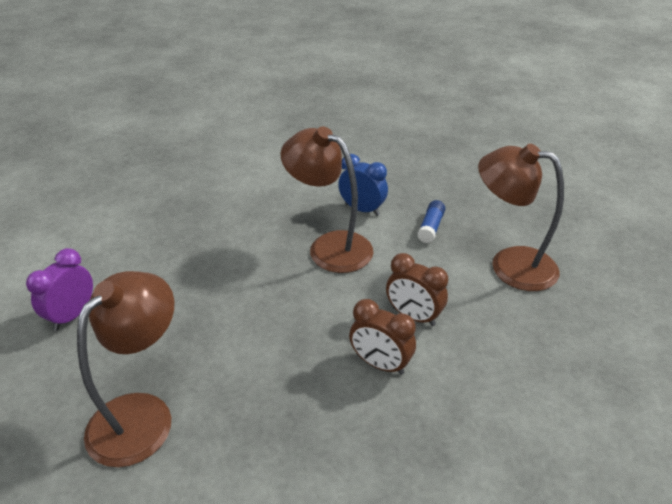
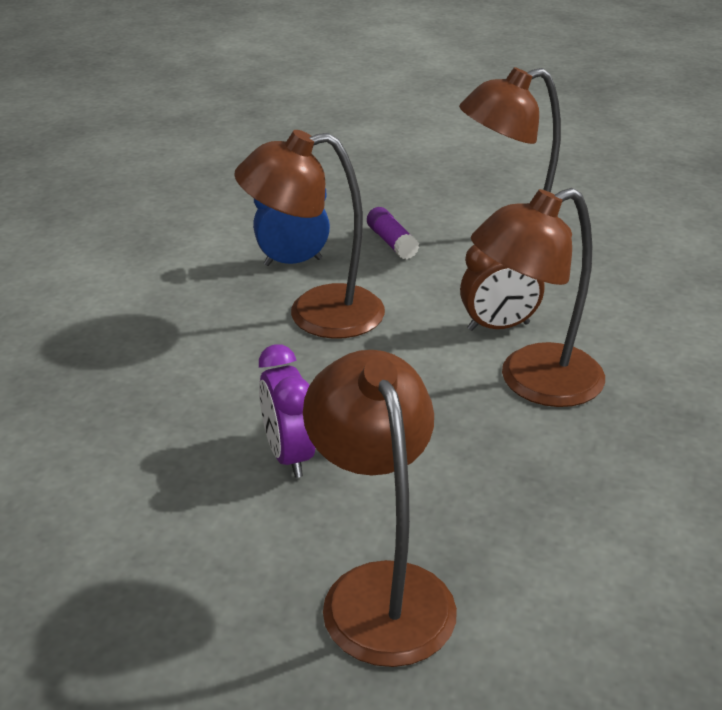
camera: 45 degrees left, 5 degrees down
purple clock [26,248,93,331] -> purple clock moved to [259,344,315,478]
brown clock [349,299,416,375] -> brown lamp [471,188,605,407]
blue glue stick [418,200,446,243] -> purple glue stick [367,207,419,259]

